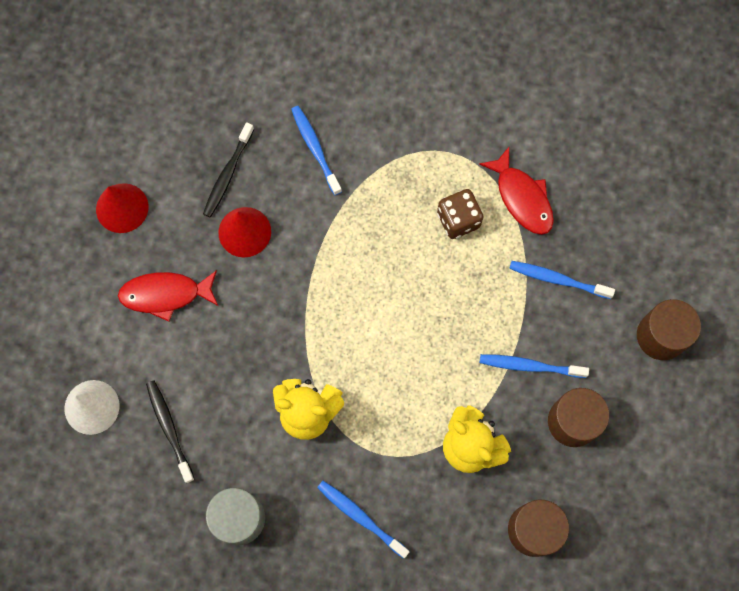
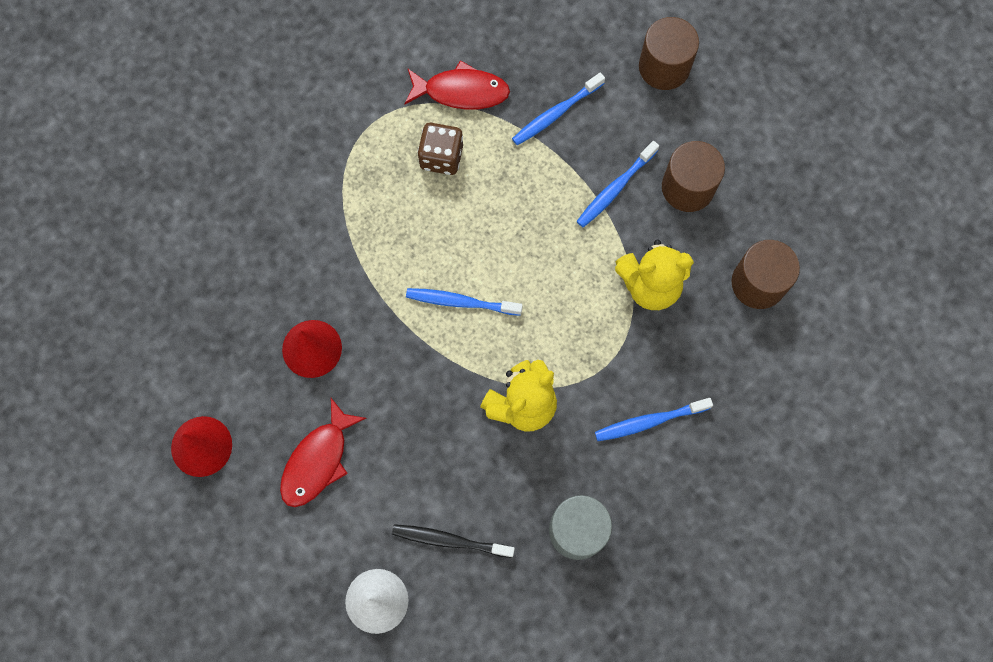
camera: 55 degrees left, 0 degrees up
black toothbrush [203,122,254,217] -> none
blue toothbrush [291,106,342,195] -> blue toothbrush moved to [406,288,523,316]

